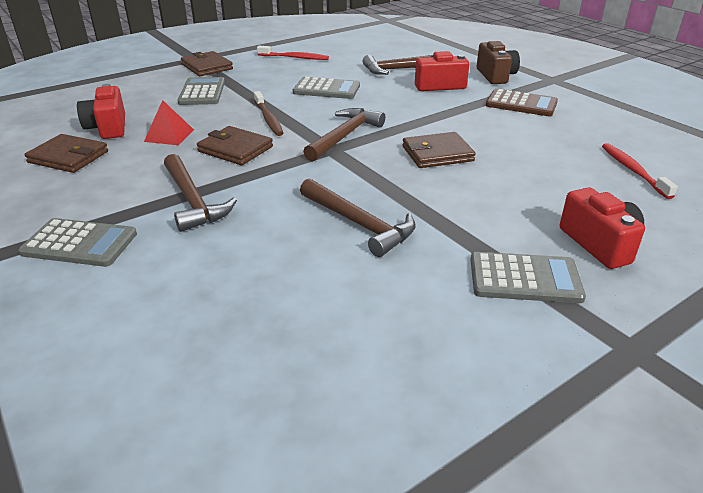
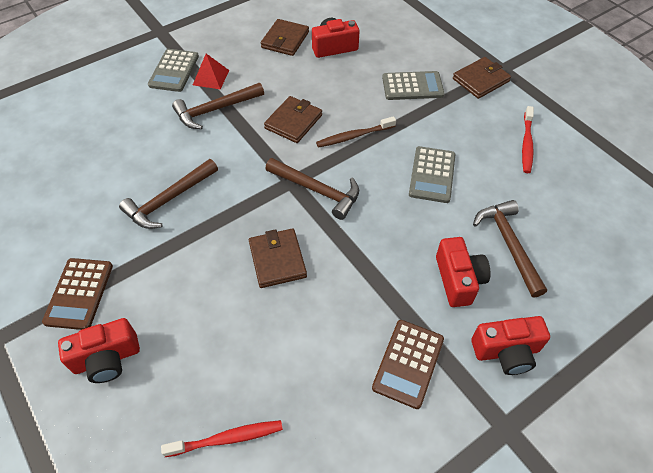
camera: 90 degrees right, 20 degrees up
red pyramid [144,100,194,145] -> red pyramid moved to [193,54,229,89]
grey calculator [471,252,586,303] -> brown calculator [42,258,113,330]
brown camera [477,41,520,84] -> red camera [471,316,550,375]

